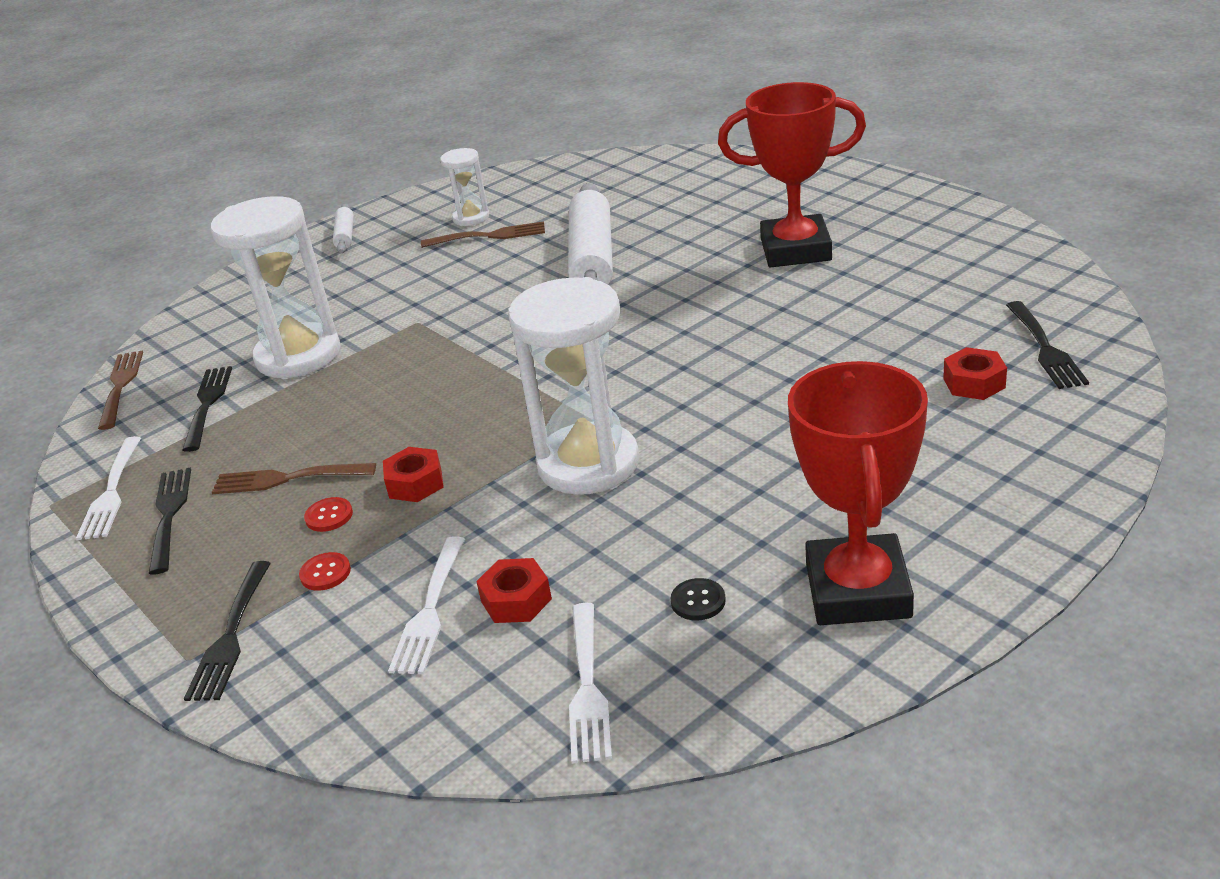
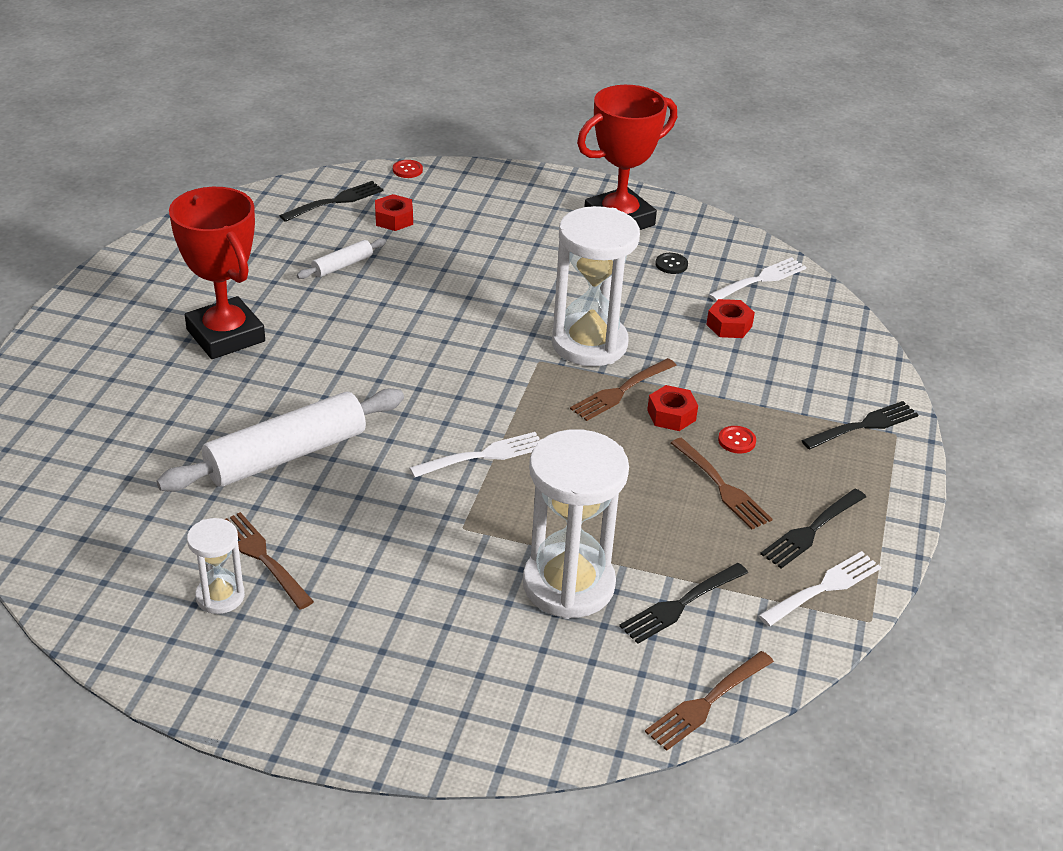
camera: 130 degrees left, 5 degrees up
red button [299,552,351,591] -> red button moved to [393,160,423,178]
white rolling pin [333,204,354,253] -> white rolling pin moved to [297,238,386,279]
white fork [388,536,465,674] -> white fork moved to [409,432,540,478]
none -> brown fork [570,358,677,421]

